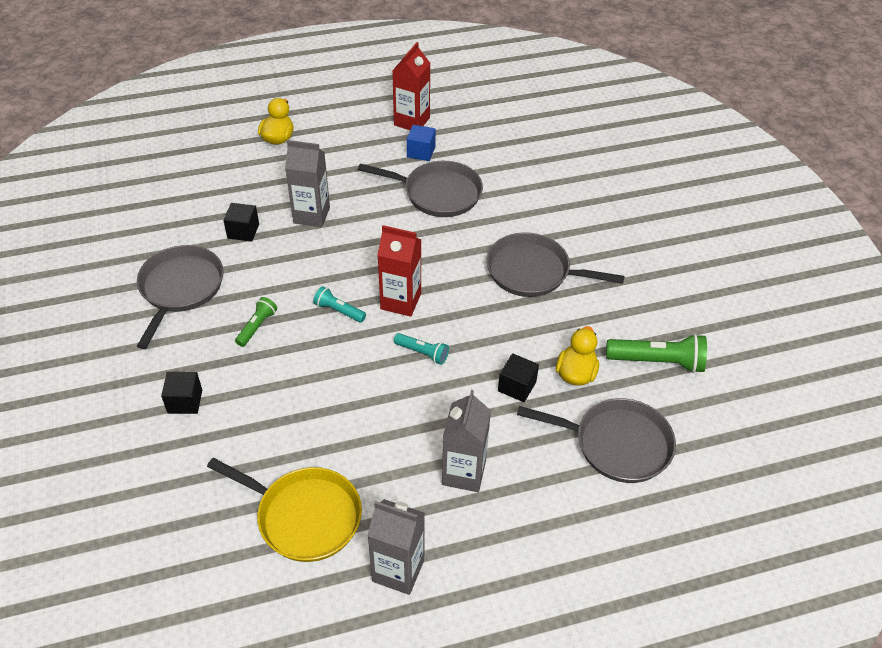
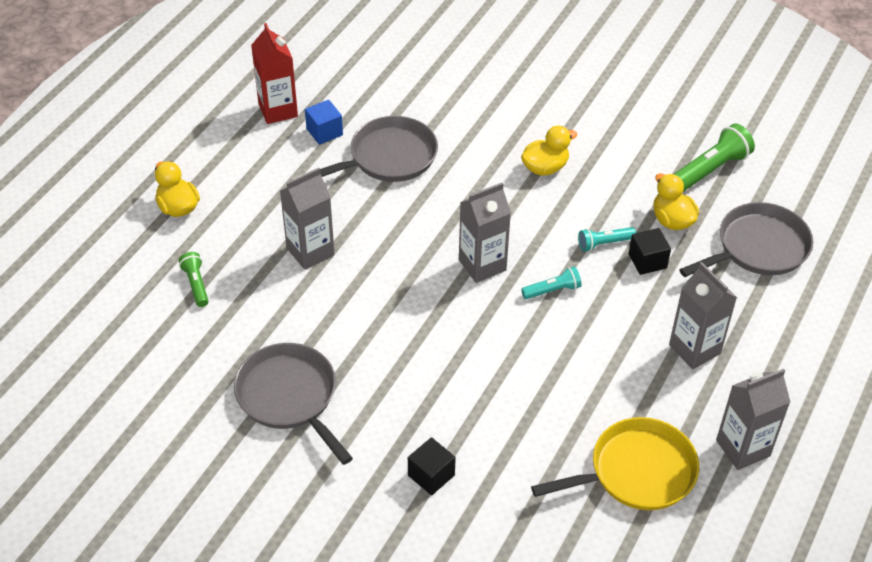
camera: 45 degrees left, 0 degrees up
black cube [223,203,259,242] -> none
green flashlight [235,297,277,347] -> green flashlight moved to [179,252,209,307]
turquoise flashlight [313,286,366,323] -> turquoise flashlight moved to [578,227,636,251]
red carton [377,225,421,317] -> grey carton [459,183,511,283]
grey pan [487,232,625,297] -> yellow duck [521,126,577,176]

